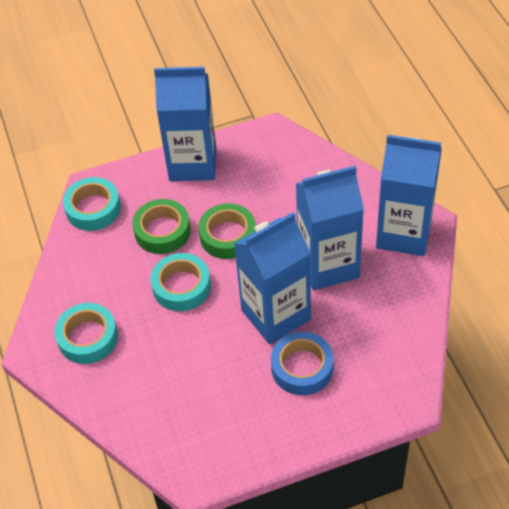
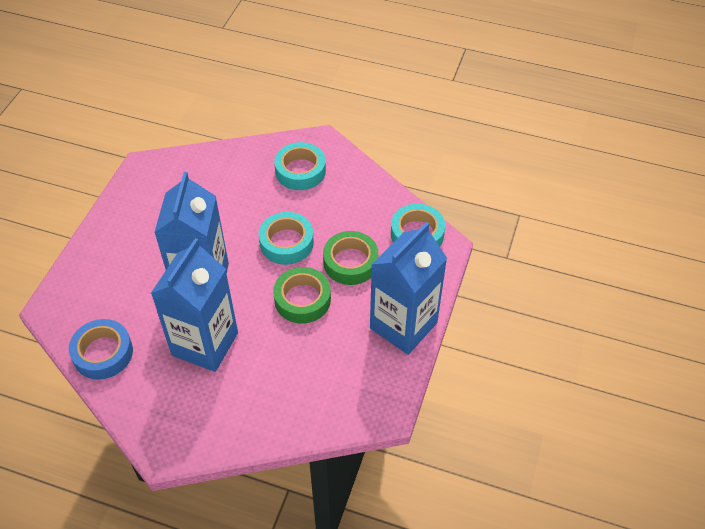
camera: 125 degrees right, 0 degrees up
blue tape [271,331,334,395] -> blue tape moved to [69,319,133,380]
blue carton [376,135,442,256] -> none

